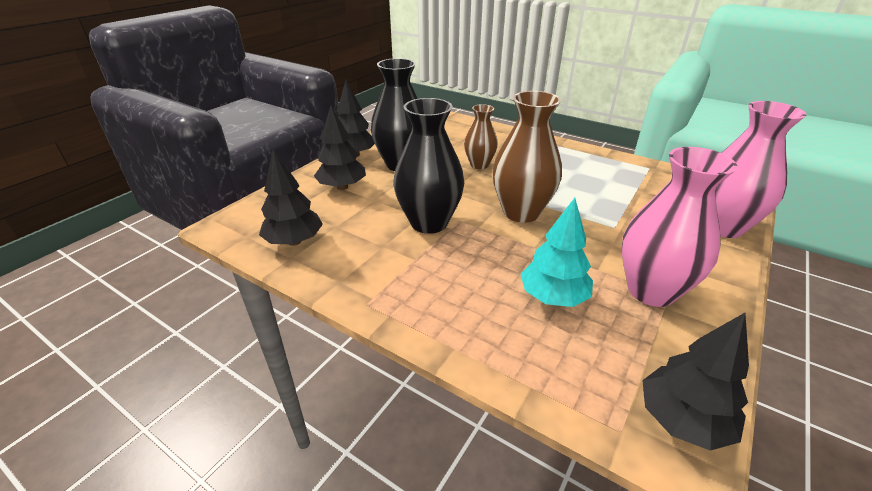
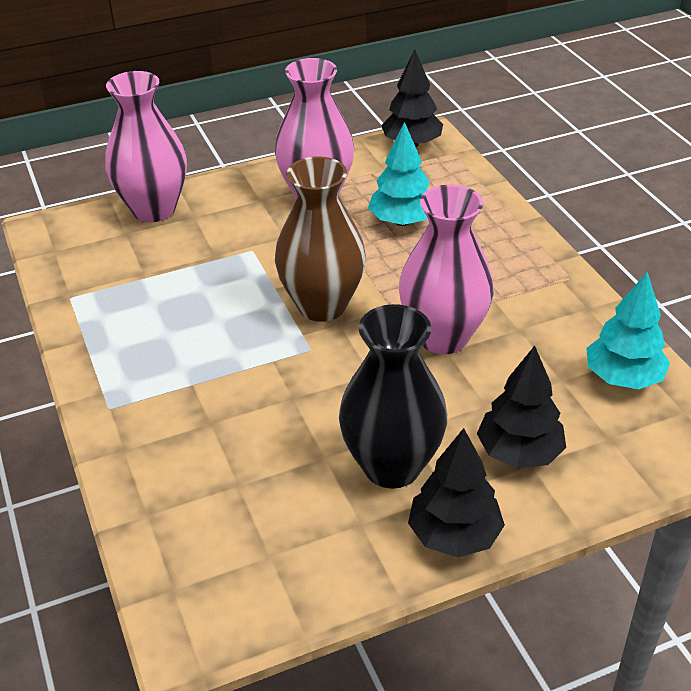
camera: 145 degrees left, 5 degrees up
black tree [259,150,323,246] -> turquoise tree [586,272,670,389]
black vase [393,98,465,234] -> pink vase [399,185,494,354]
brown vase [464,104,498,169] -> none

